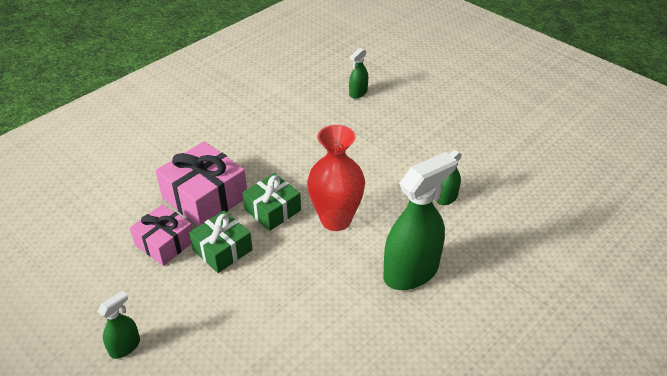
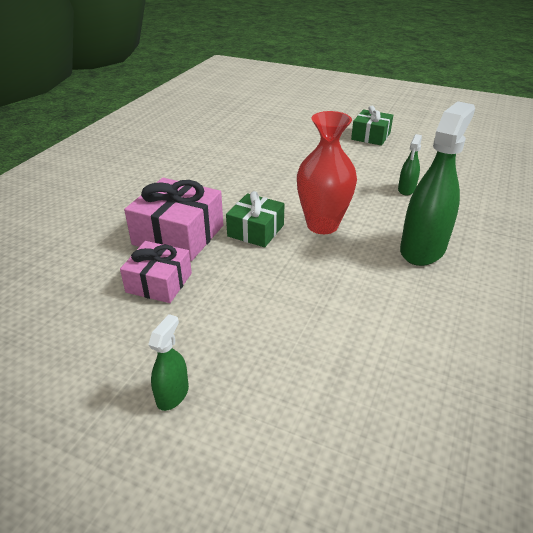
camera: 20 degrees left, 5 degrees down
green gift [189,211,253,273] -> green gift moved to [351,106,393,146]
green spray bottle [349,48,368,99] -> none

